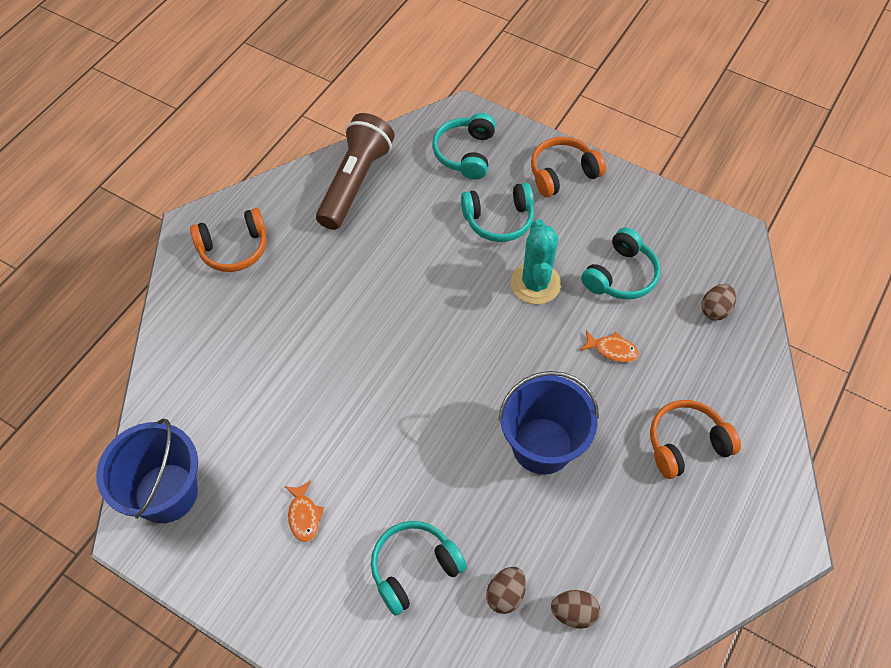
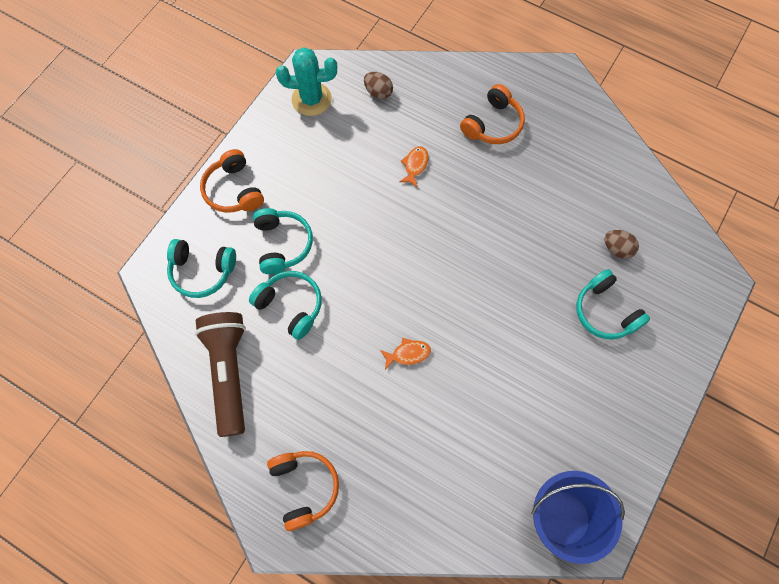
camera: 90 degrees left, 10 degrees up
orange fish [284,480,324,542] -> orange fish moved to [380,338,431,370]
brown flashlight [316,113,395,230] -> brown flashlight turned 60 degrees clockwise [195,312,246,437]
blue bucket [499,371,599,474] -> none
turquoise cactus [511,219,561,304] -> turquoise cactus moved to [276,47,337,116]
brown egg [551,590,600,629] -> none
turquoise headphones [581,228,661,299] -> turquoise headphones moved to [249,271,322,340]
orange headphones [650,400,741,479] -> orange headphones turned 120 degrees counterclockwise [460,84,525,144]

